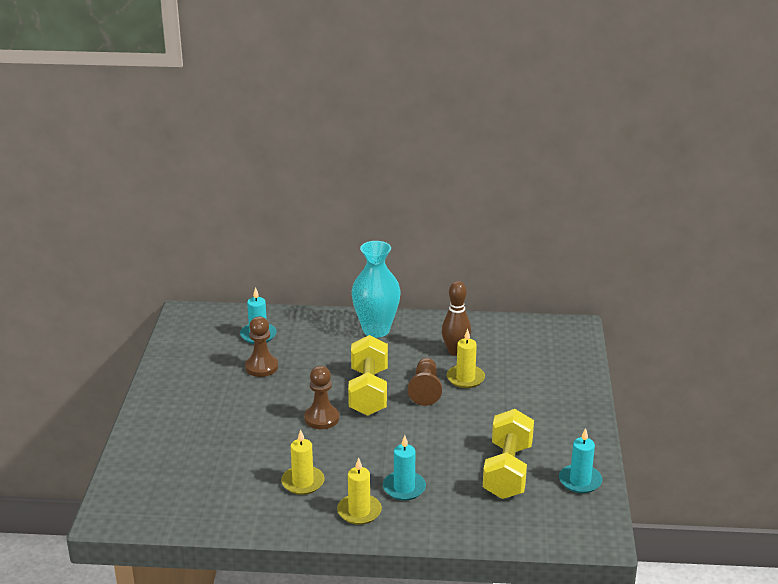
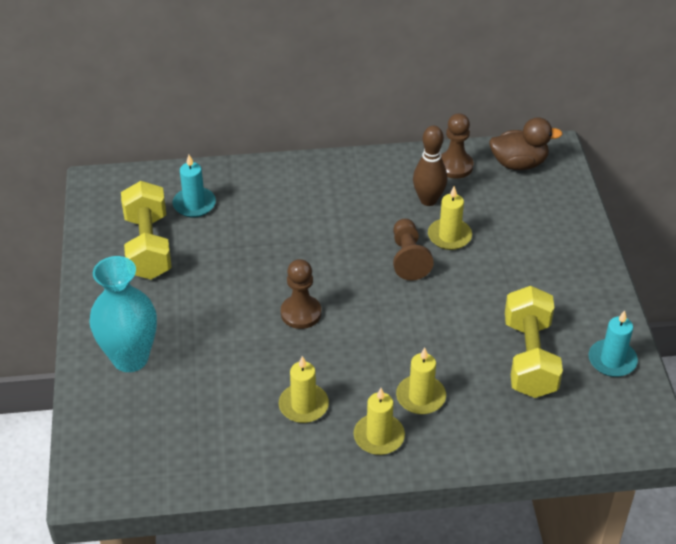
camera: 10 degrees left, 15 degrees up
brown pawn [245,316,278,377] -> brown pawn moved to [441,113,474,179]
yellow dumbbell [348,335,388,416] -> yellow dumbbell moved to [121,181,172,280]
turquoise vase [352,241,401,338] -> turquoise vase moved to [89,256,157,372]
turquoise candle [383,435,426,500] -> yellow candle [396,348,446,414]
none -> brown duck [489,117,563,170]

